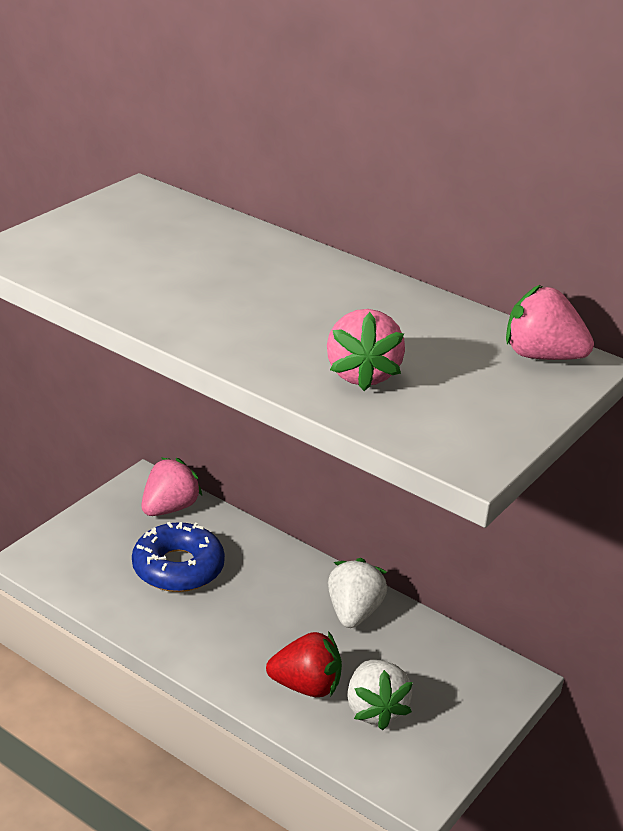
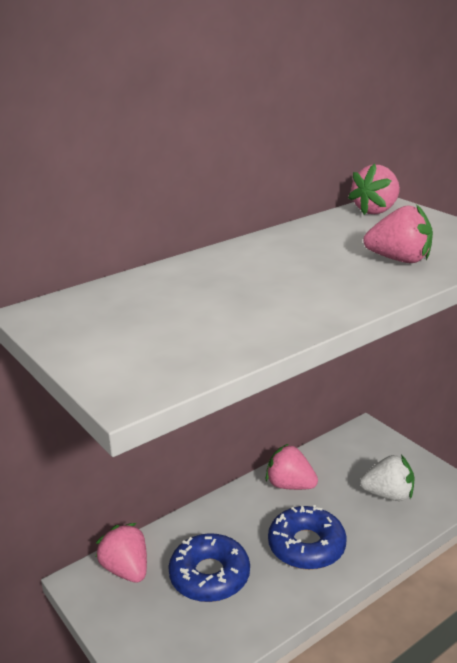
camera: 70 degrees left, 5 degrees down
red strawberry [266,631,342,697] -> none
white strawberry [328,558,387,628] -> pink strawberry [266,444,318,490]
none -> blue donut [268,505,347,570]

